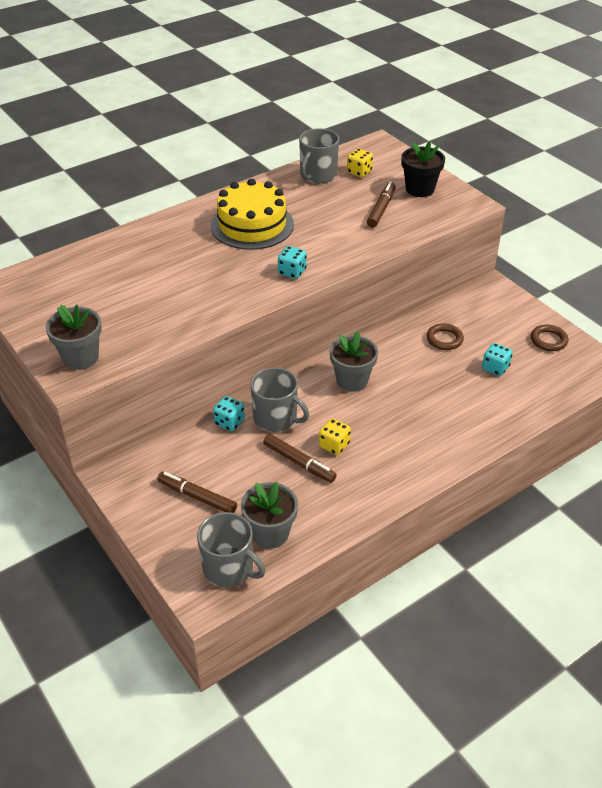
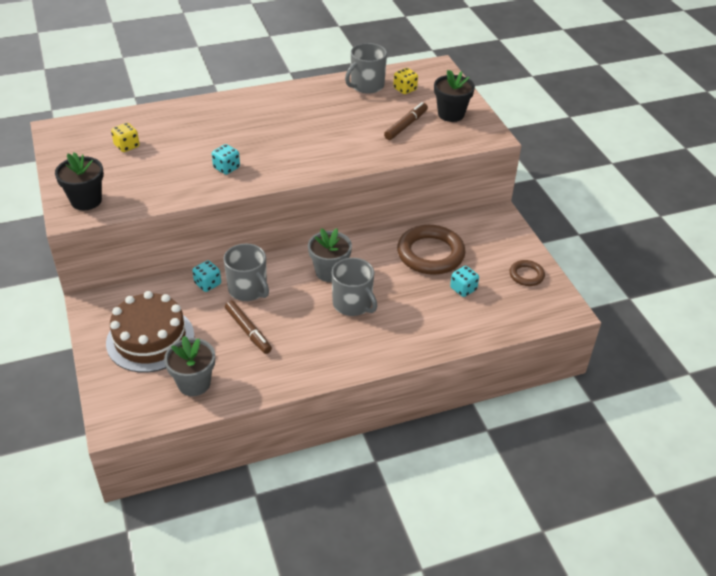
camera: 15 degrees right, 0 degrees up
grey flower pot [46,304,102,370] -> black flower pot [55,152,104,210]
brown marker [157,472,237,513] -> brown cake [106,291,194,373]
grey mug [197,512,265,587] -> grey mug moved to [332,258,377,316]
yellow cake [211,179,294,250] -> none
turquoise dice [278,246,307,279] -> turquoise dice moved to [212,144,240,175]
yellow dice [319,418,351,455] -> yellow dice moved to [111,123,140,152]
brown ring [426,323,464,350] -> brown ring [397,225,466,275], size x1.97

